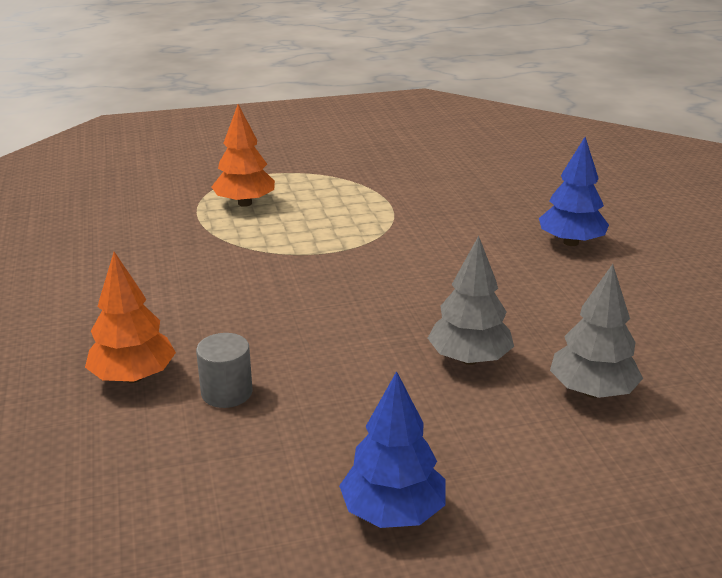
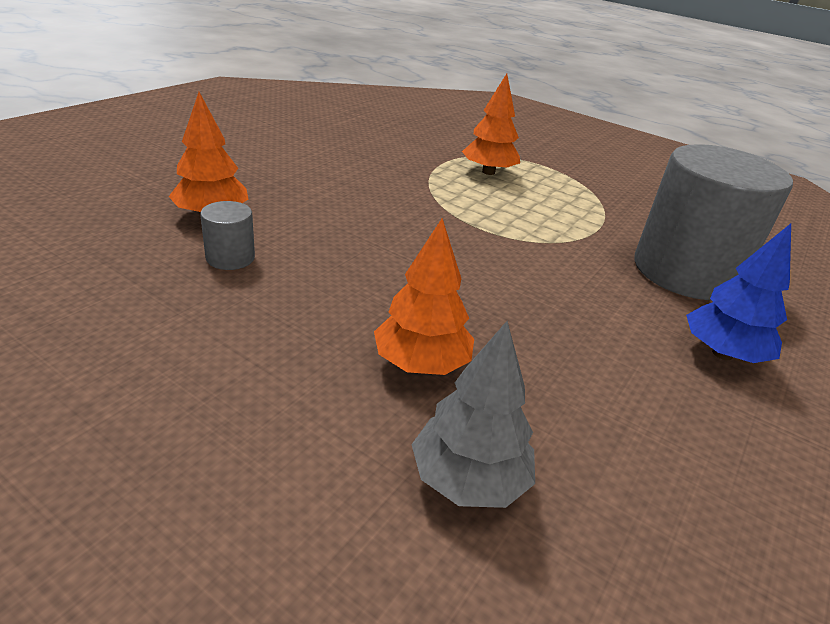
camera: 45 degrees right, 5 degrees up
blue tree [339,371,446,528] -> none
grey tree [428,236,514,365] -> orange tree [374,218,474,375]
none -> grey cylinder [634,144,793,300]

